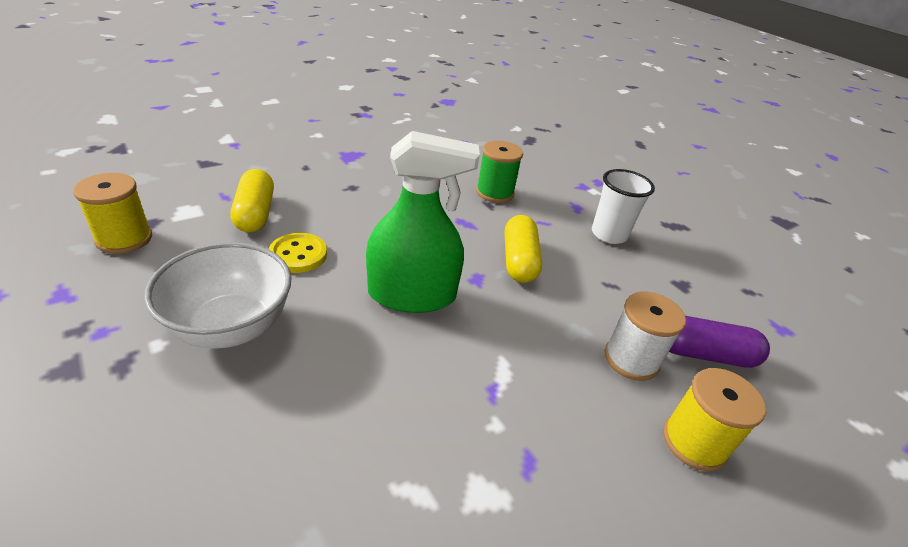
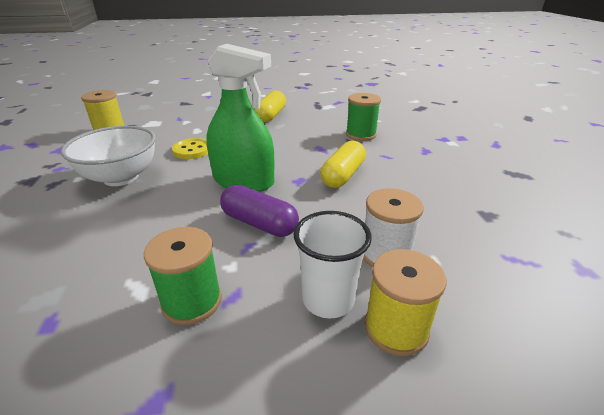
camera: 30 degrees right, 5 degrees down
yellow capsule [231,169,274,232] -> yellow capsule moved to [255,90,286,122]
white cup [592,169,655,244] -> white cup moved to [293,211,372,319]
purple capsule [669,316,770,368] -> purple capsule moved to [220,185,299,237]
none -> green spool [144,227,222,325]

